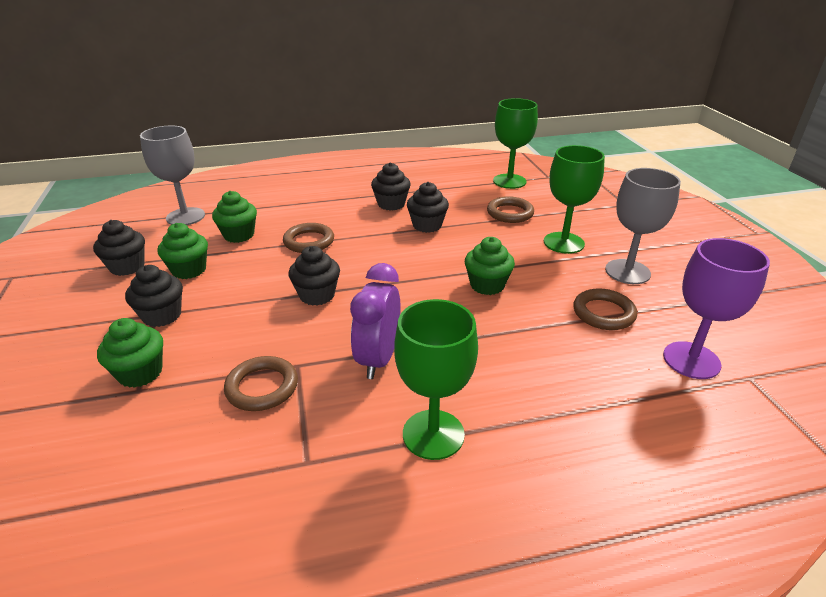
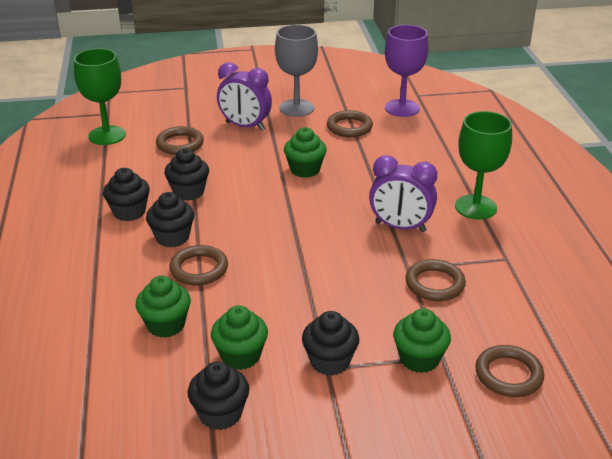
camera: 85 degrees left, 0 degrees up
grey goblet [140,126,205,225] -> none
black cupcake [288,246,340,306] -> black cupcake moved to [146,192,194,247]
green goblet [544,145,605,254] -> purple clock [217,62,272,131]
none -> brown ring [475,345,544,397]

